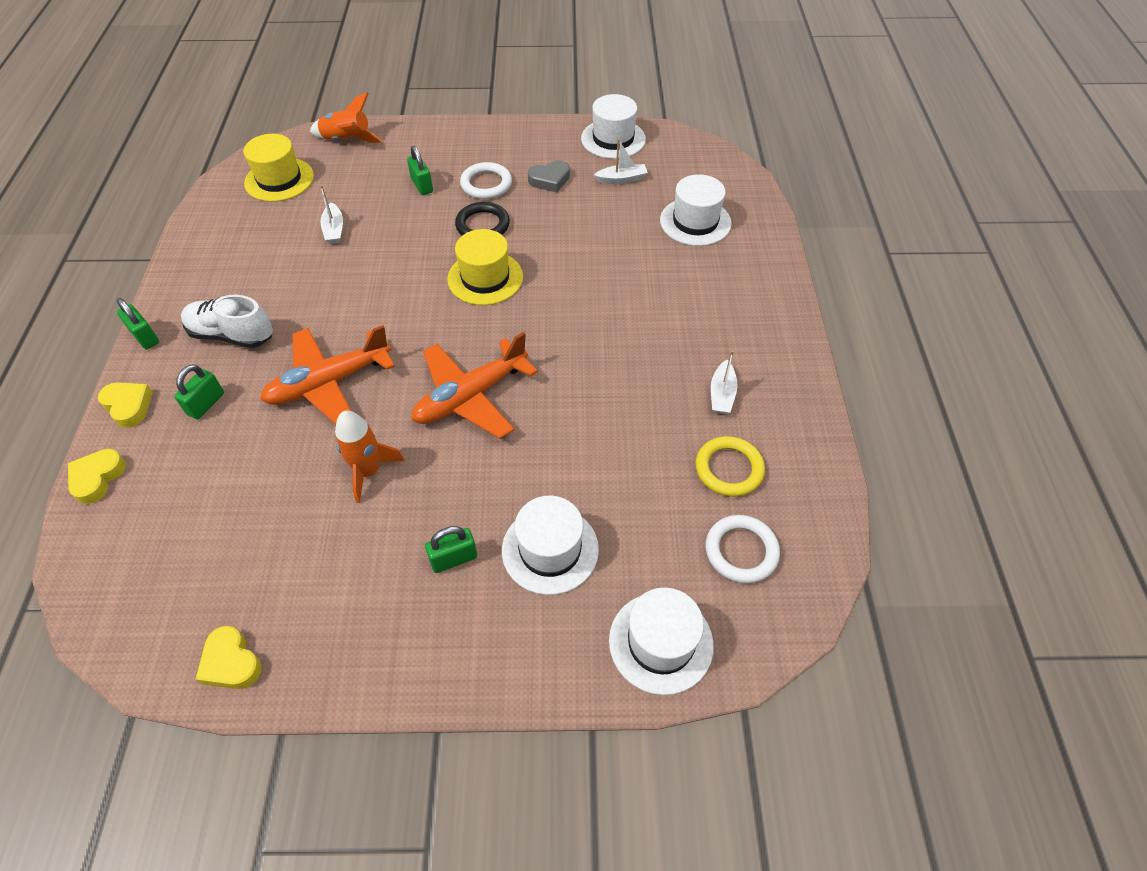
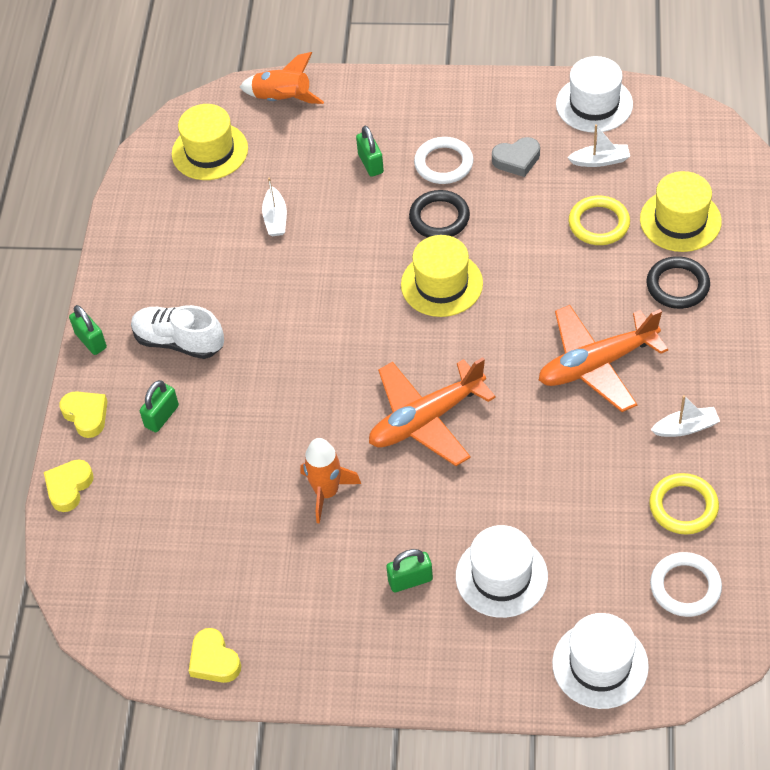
camera: 10 degrees right, 0 degrees up
orange plane [260,325,395,424] -> orange plane moved to [539,305,668,412]
white hat [660,174,732,246] -> yellow hat [640,171,722,252]
white boat [711,351,738,414] -> white boat turned 120 degrees counterclockwise [651,395,720,437]
none -> yellow ring [569,195,630,245]
none -> black ring [646,256,710,309]

